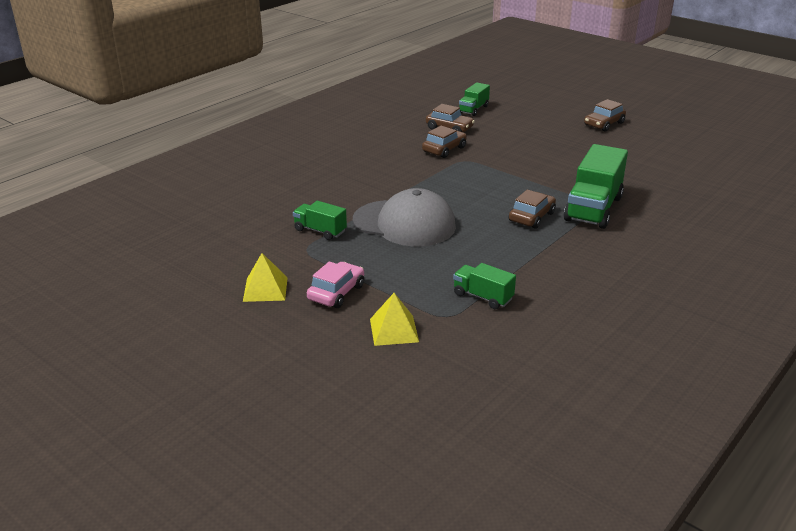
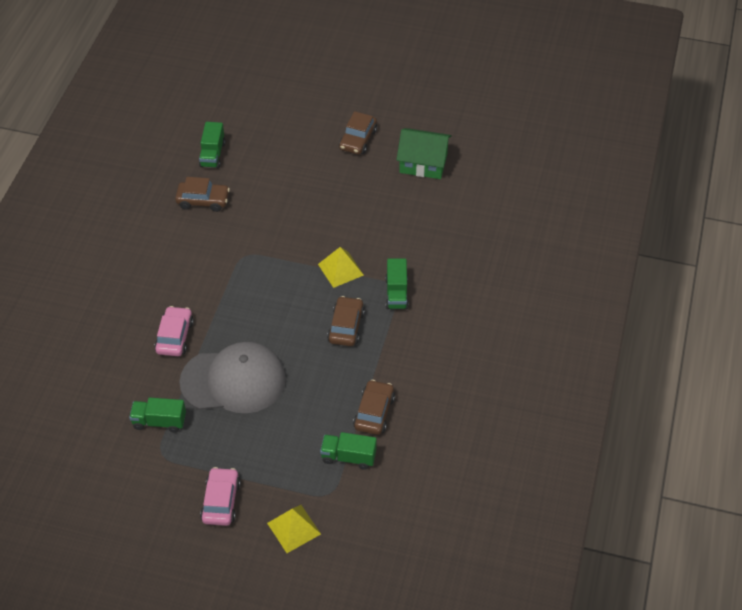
camera: 25 degrees left, 20 degrees up
yellow pyramid [243,253,288,302] -> yellow pyramid moved to [318,247,364,288]
brown car [422,126,467,158] -> brown car moved to [353,380,395,435]
green truck [564,144,628,229] -> green truck [385,258,409,309], size x0.54
none -> pink car [154,306,194,356]
none -> green house [396,128,452,179]

